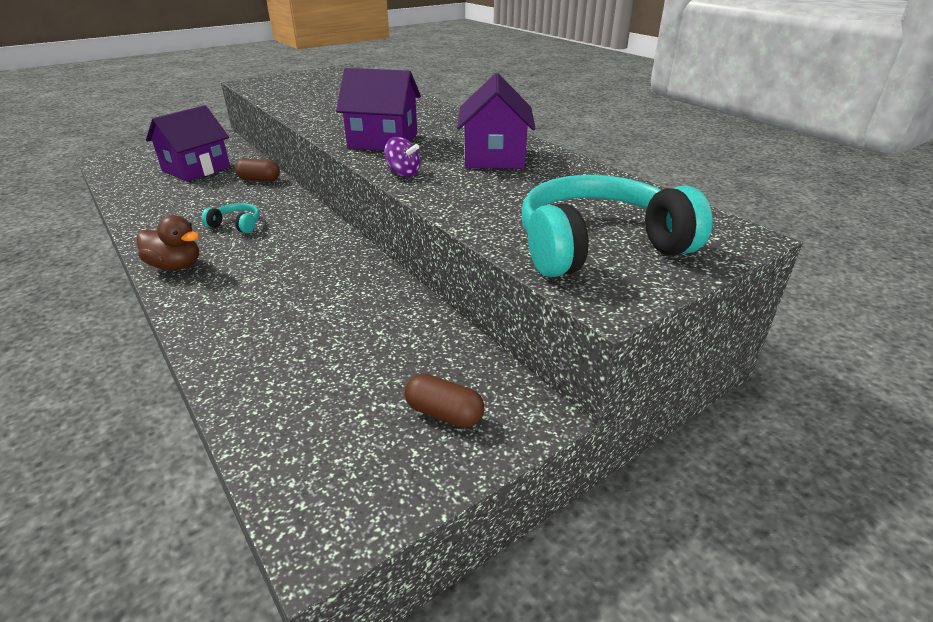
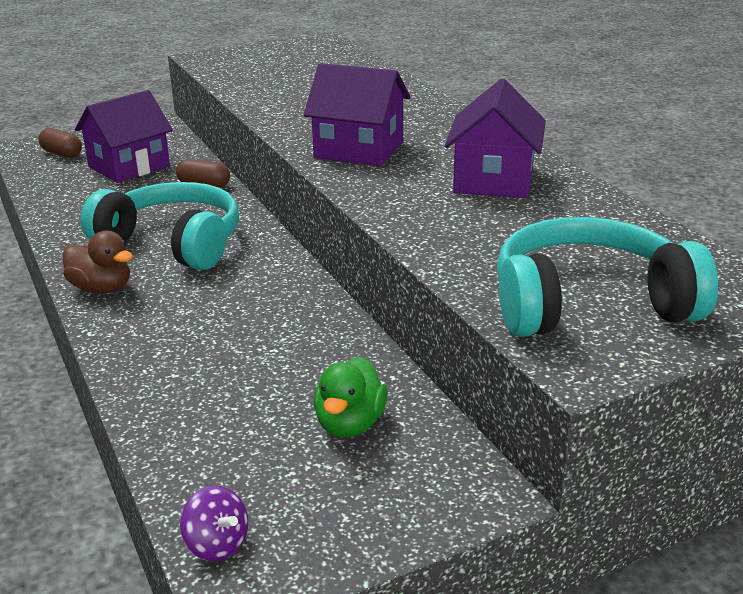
camera: 10 degrees right, 5 degrees down
turquoise headphones [202,203,260,233] -> turquoise headphones [81,182,239,270], size x2.31
purple spinning top [384,137,420,177] -> purple spinning top moved to [180,485,248,561]
brown capsule [405,373,484,427] -> brown capsule moved to [38,128,82,158]
none -> green duck [314,357,388,437]

